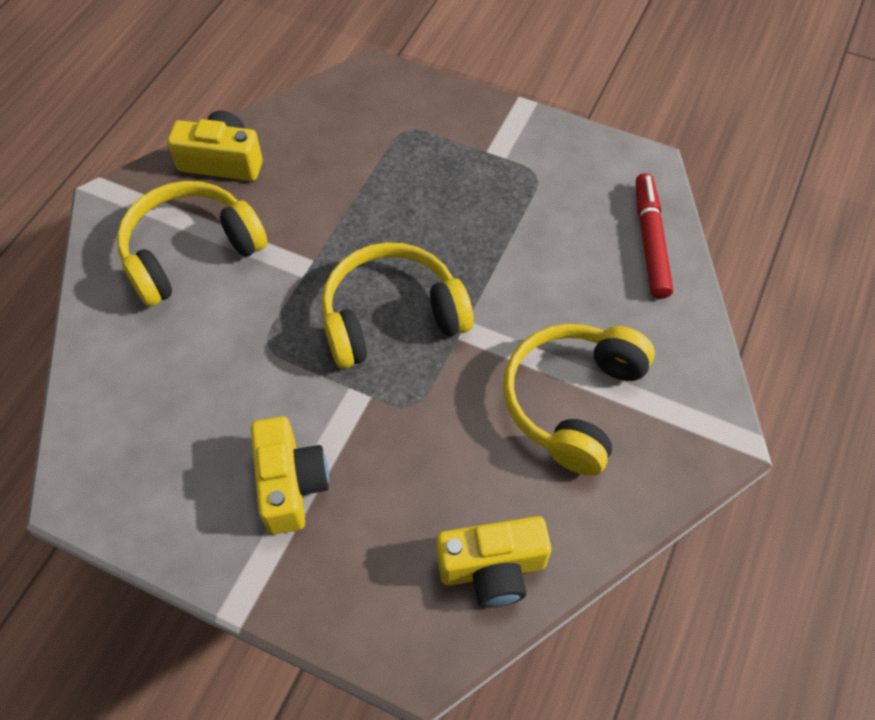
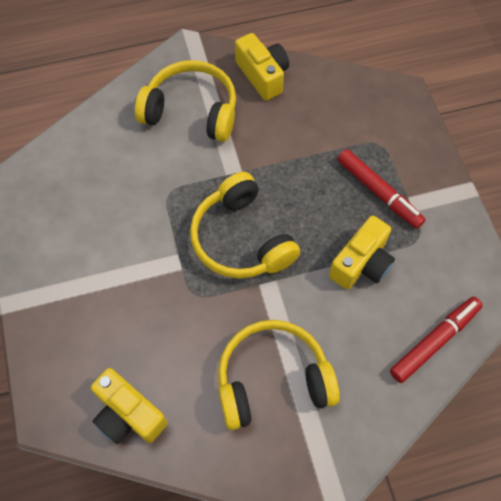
camera: 50 degrees right, 5 degrees up
yellow camera [251,416,329,534] -> yellow camera moved to [329,215,395,290]
yellow headphones [322,242,474,369] -> yellow headphones turned 150 degrees counterclockwise [190,172,300,279]
none -> red marker [337,149,426,229]

